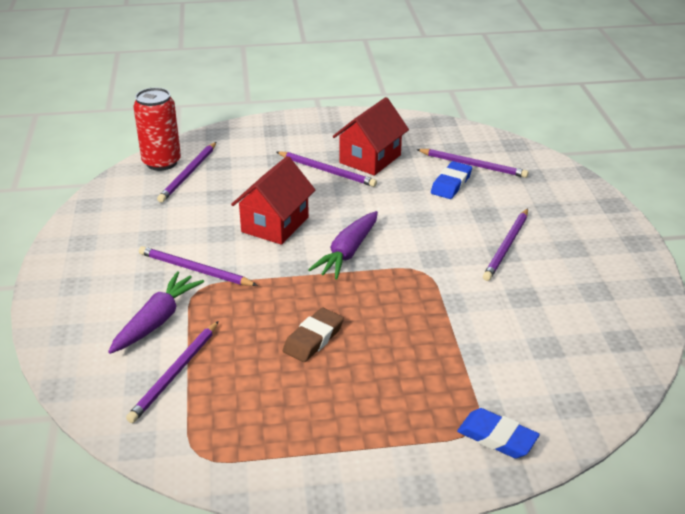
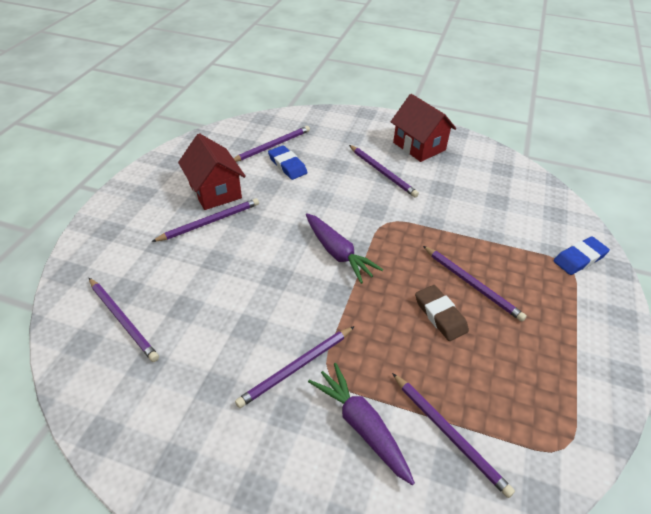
camera: 65 degrees left, 10 degrees up
red can [134,88,181,171] -> none
red house [231,156,315,245] -> red house moved to [391,94,456,162]
none -> purple pencil [423,246,527,322]

